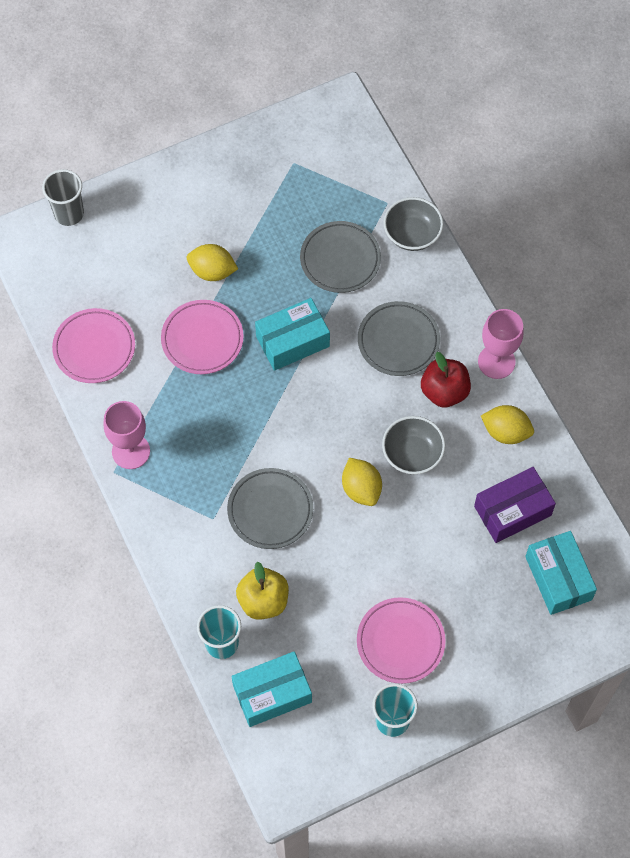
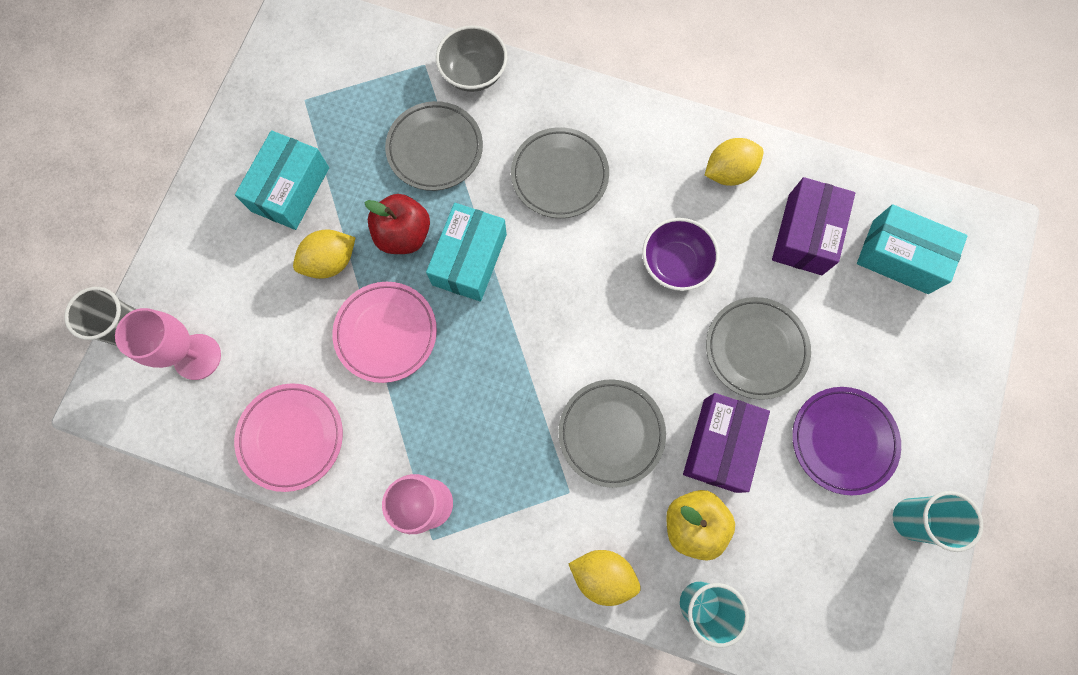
camera: 45 degrees left, 10 degrees up
turquoise box [231,651,312,727] -> turquoise box moved to [235,130,329,230]
yellow lemon [342,458,382,506] -> yellow lemon moved to [569,550,641,606]
pink plate [357,597,446,684] -> purple plate [792,387,901,495]
grey bowl [382,416,445,474] -> purple bowl [642,218,719,291]
red apple [421,352,471,408] -> red apple moved to [364,194,430,254]
pink goblet [478,309,524,379] -> pink goblet moved to [115,308,221,380]
none -> purple box [683,393,770,493]
none -> grey plate [706,297,811,400]

